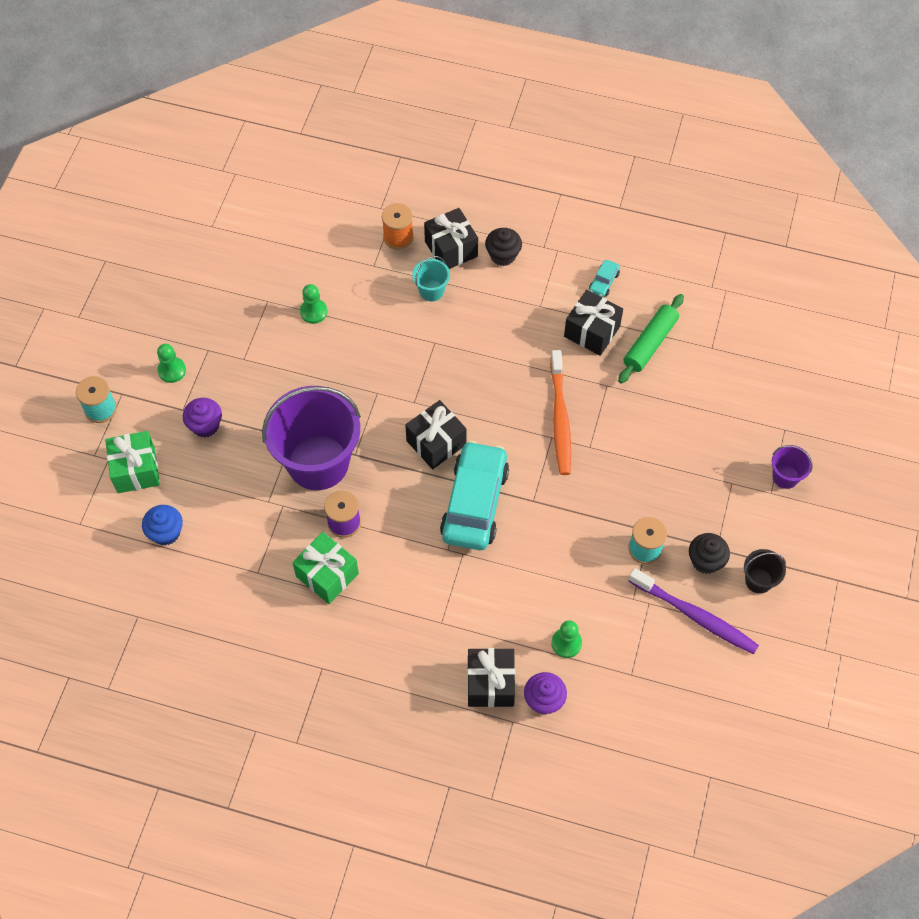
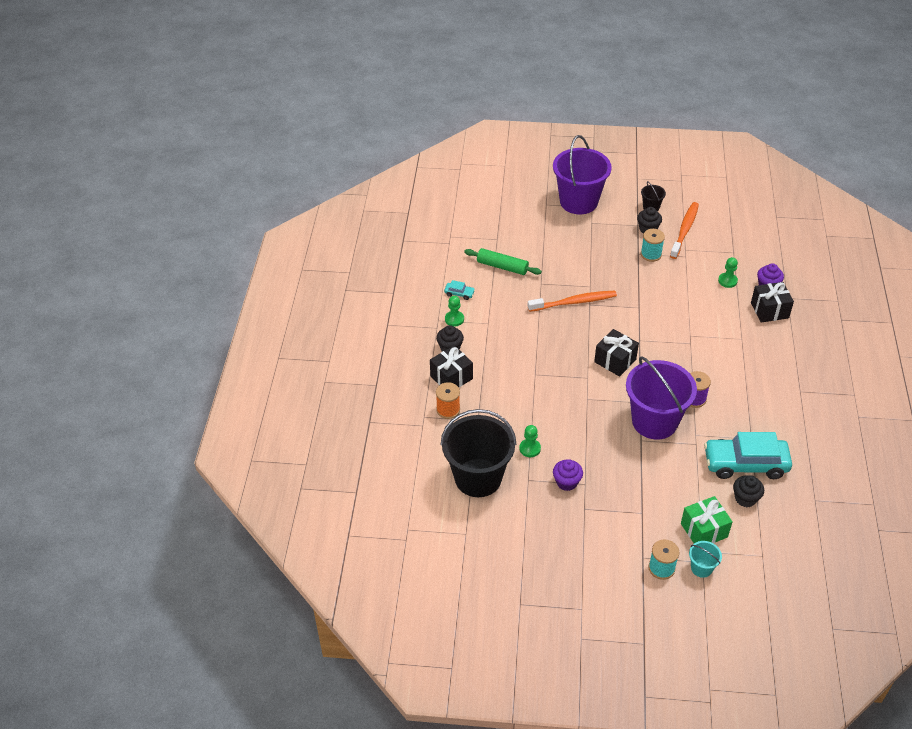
camera: 100 degrees left, 15 degrees down
blue cupcake [142,505,183,545] -> black cupcake [733,476,764,507]
green pawn [157,344,186,383] -> green pawn moved to [445,296,464,326]
purple cupcake [183,398,222,437] -> purple cupcake moved to [553,459,583,491]
green gift [292,532,359,604] -> none
turquoise bucket [412,256,450,301] -> turquoise bucket moved to [689,541,722,578]
turquoise car [440,441,509,550] -> turquoise car moved to [704,432,792,479]
black gift [564,290,623,356] -> none
purple toothbrush [629,568,759,654] -> orange toothbrush [670,202,699,259]
purple bucket [772,445,813,489] -> purple bucket [553,135,612,214], size x2.36
none -> black bucket [441,409,517,497]

